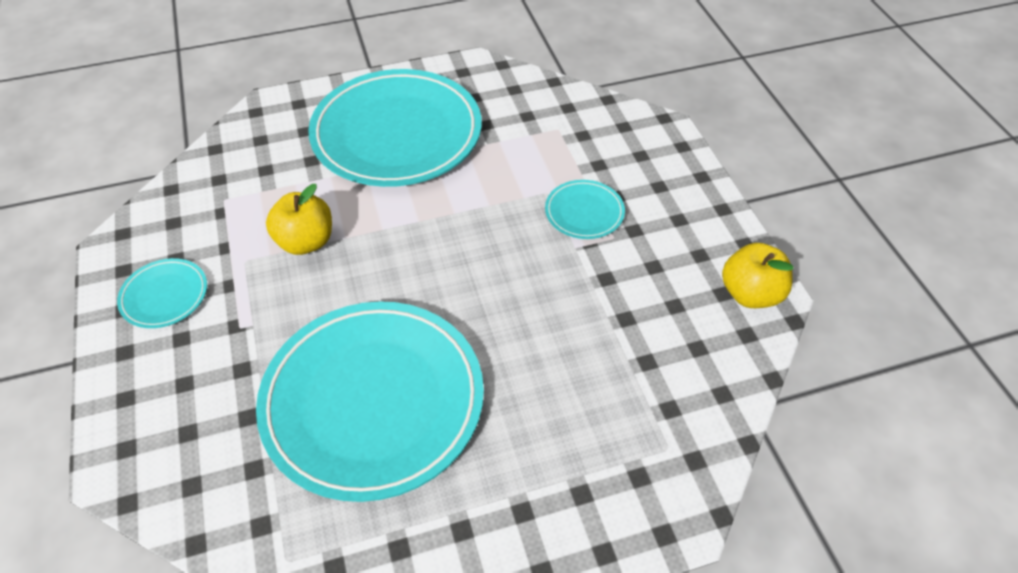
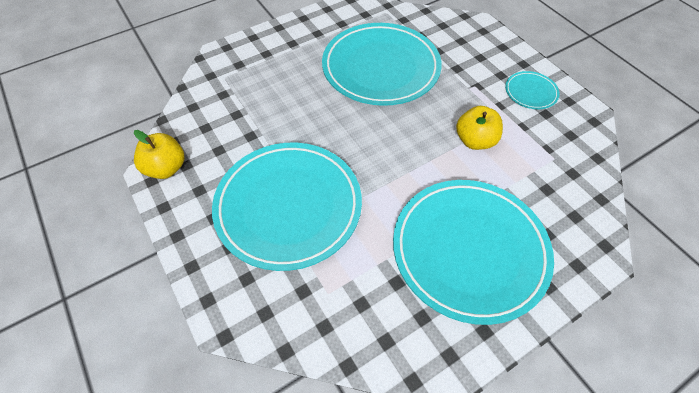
camera: 165 degrees right, 5 degrees up
turquoise plate [545,180,625,239] -> turquoise plate [212,143,362,271], size x2.33

